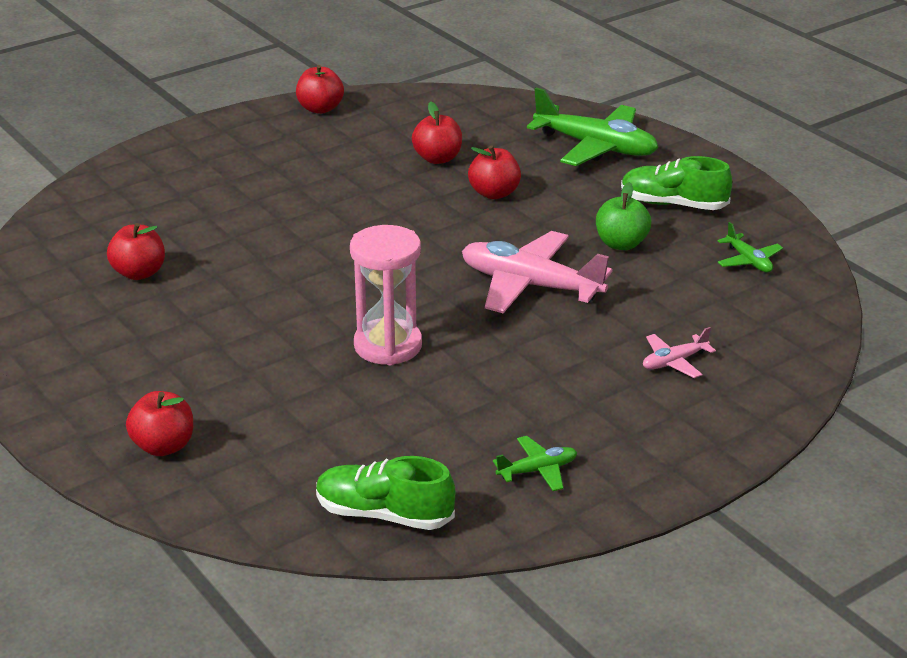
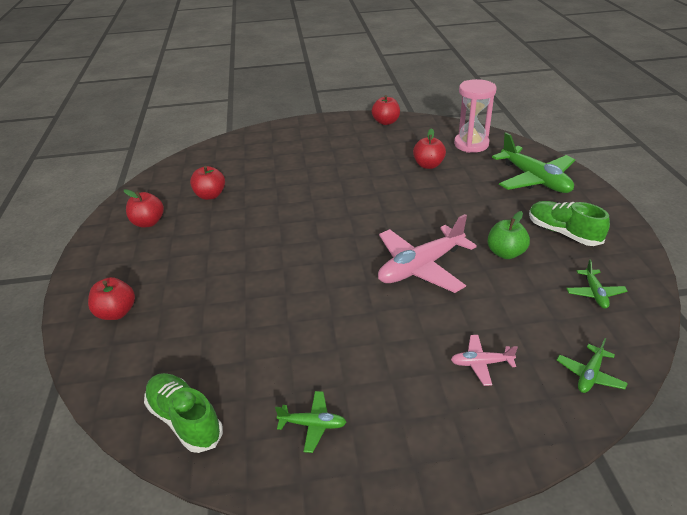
camera: 30 degrees right, 5 degrees up
pink hourglass [350,225,422,365] -> pink hourglass moved to [454,79,497,153]
pink plane [462,231,613,313] -> pink plane turned 90 degrees counterclockwise [378,214,477,293]
red apple [468,146,521,199] -> red apple moved to [124,189,164,227]
none -> green plane [557,338,628,393]

